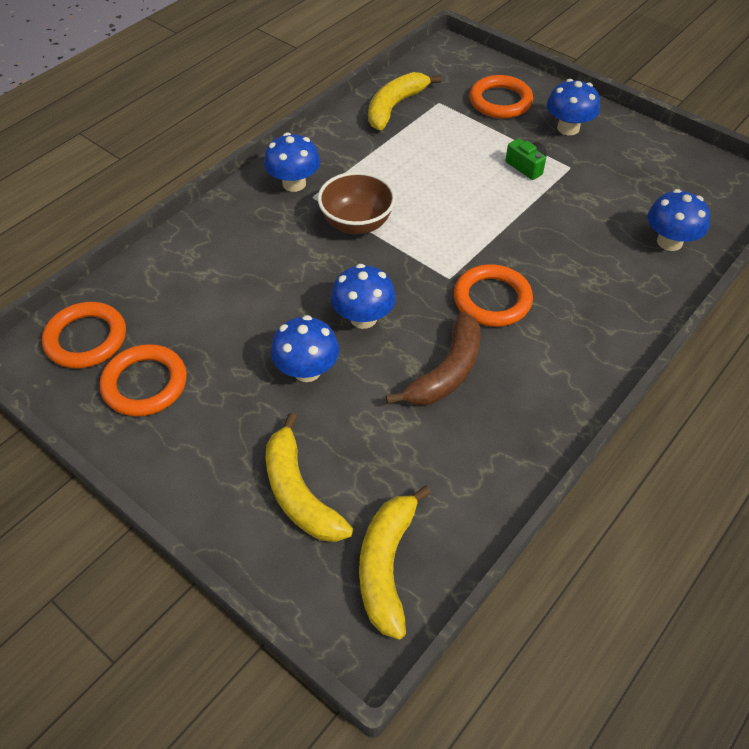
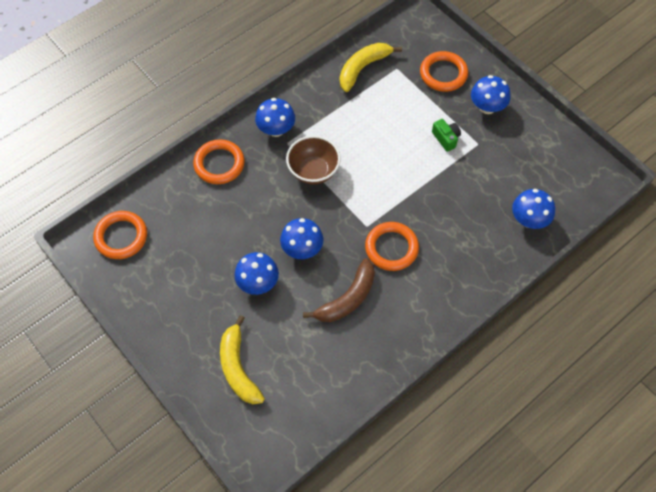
camera: 10 degrees right, 10 degrees up
orange ring [100,344,187,416] -> orange ring moved to [193,139,245,184]
yellow banana [359,486,431,640] -> none

